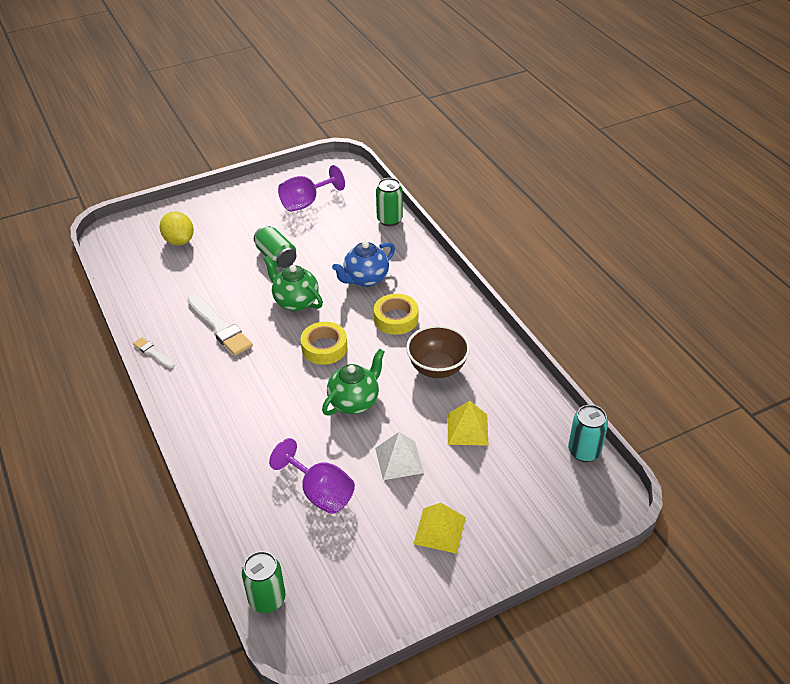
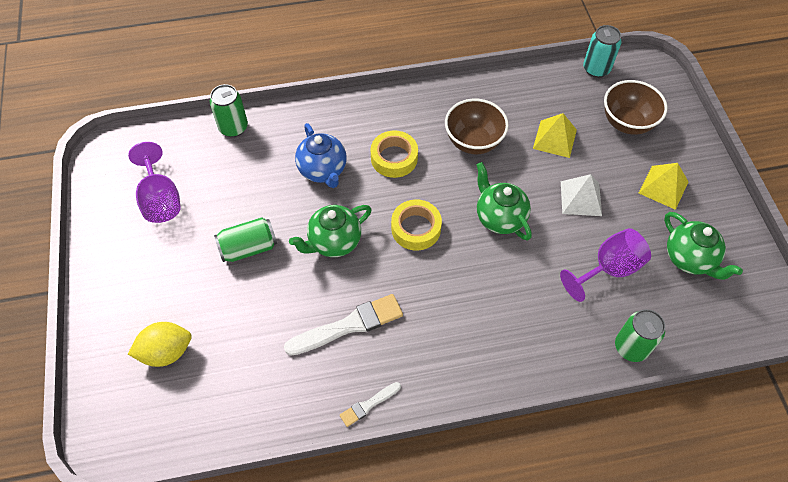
camera: 75 degrees left, 15 degrees up
green can [242,551,285,613] -> green can moved to [615,309,665,362]
none -> brown bowl [604,80,668,135]
none -> green teapot [664,212,743,280]

